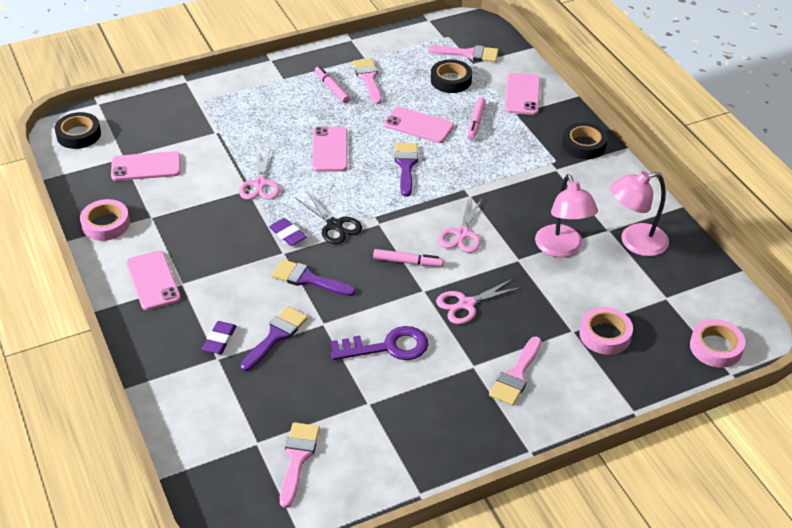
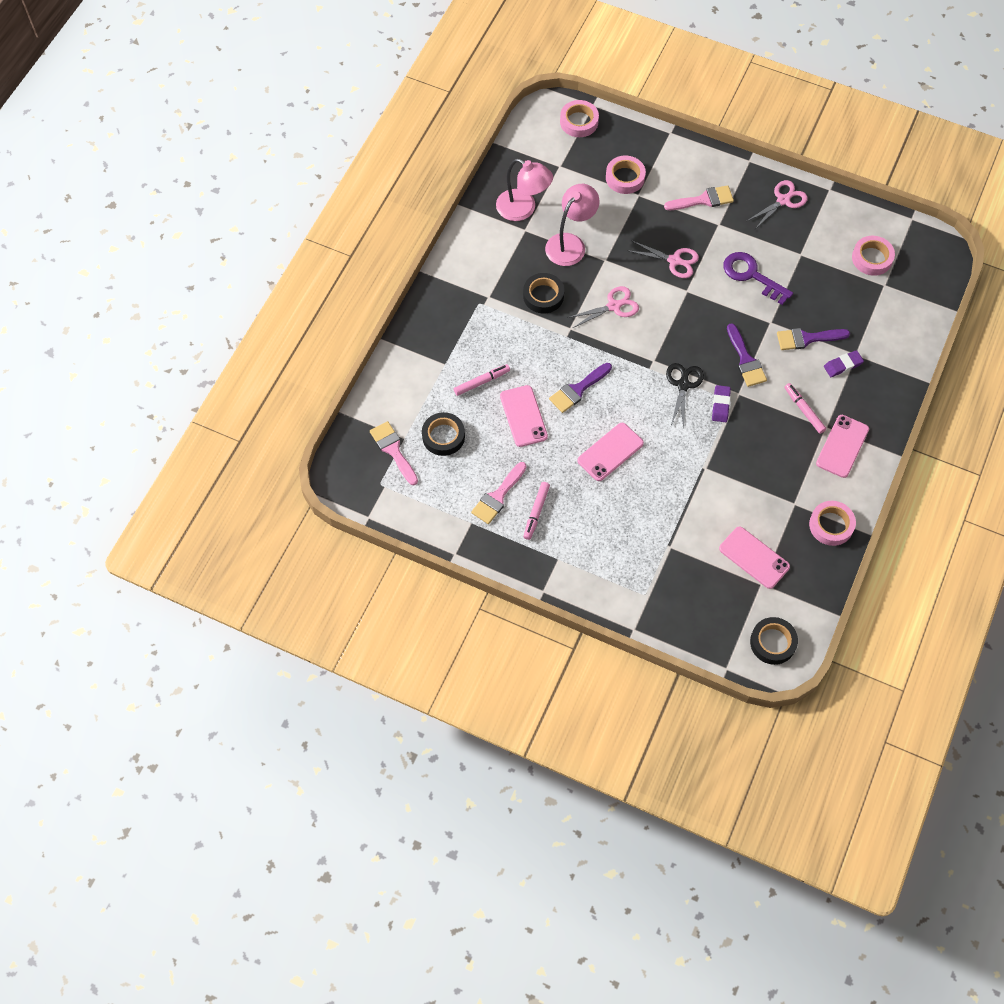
camera: 130 degrees left, 20 degrees up
pink scissors [239,148,280,200] -> pink scissors moved to [747,180,808,229]
pink brush [280,422,320,508] -> pink tape [852,236,895,276]
pink marker [373,249,444,267] -> pink marker moved to [784,383,826,434]
pink phone [505,73,540,115] -> none
black tape [562,122,608,159] -> black tape moved to [523,273,564,314]

